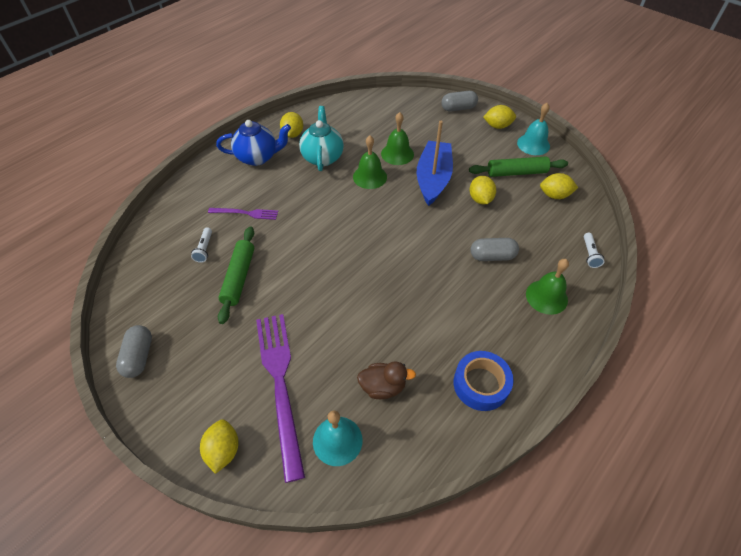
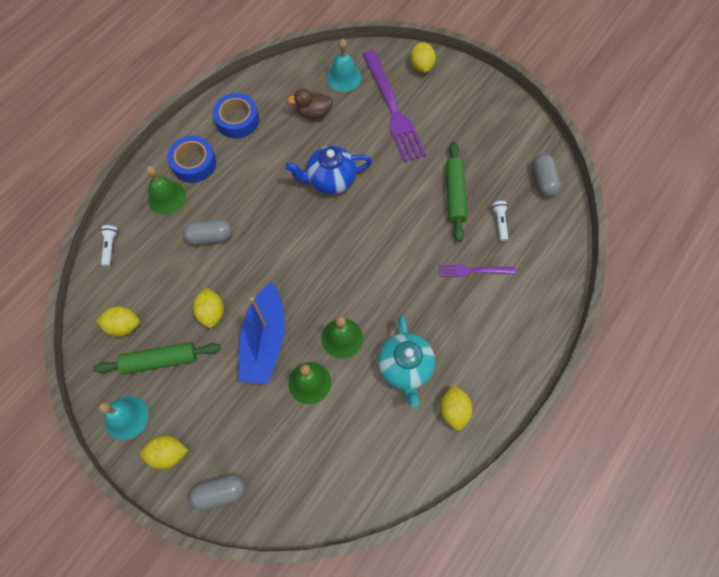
camera: 175 degrees right, 15 degrees up
grey capsule [116,325,152,378] -> grey capsule moved to [532,154,561,197]
blue teapot [216,120,291,166] -> blue teapot moved to [285,145,372,194]
none -> blue tape [167,136,216,183]

